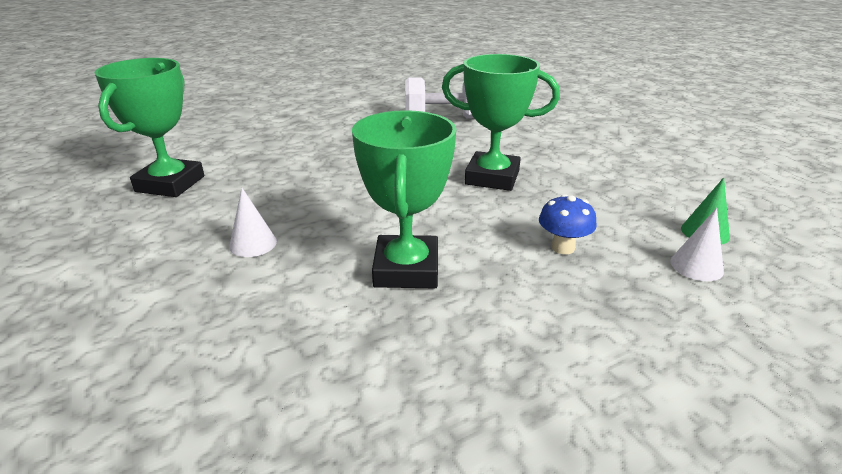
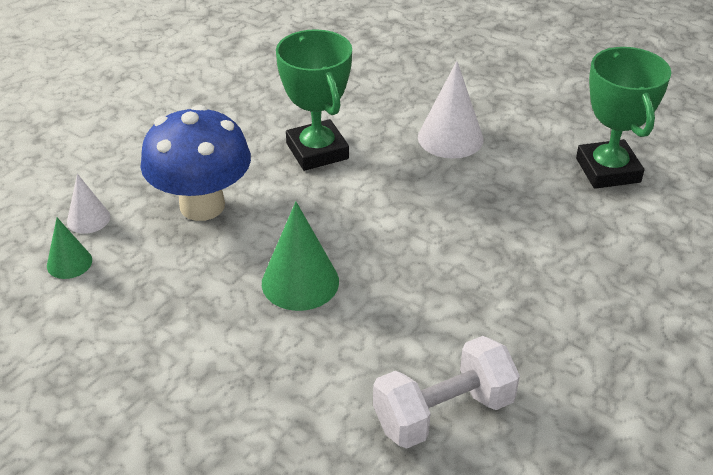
camera: 155 degrees right, 10 degrees up
white cone [229,188,277,257] -> white cone [418,61,484,159], size x1.70
green trophy [442,54,560,191] -> green cone [262,202,339,311]
blue mushroom [539,194,597,254] -> blue mushroom [140,105,251,221], size x2.14

